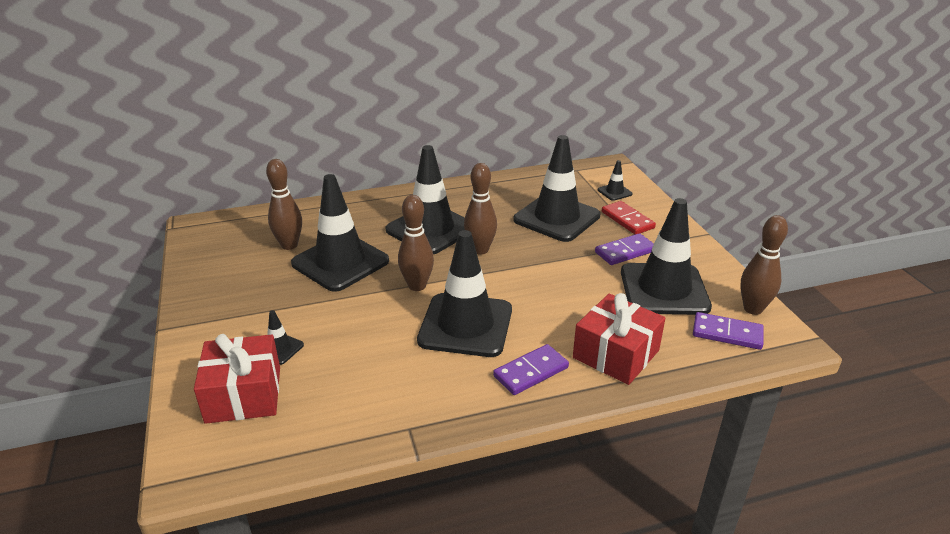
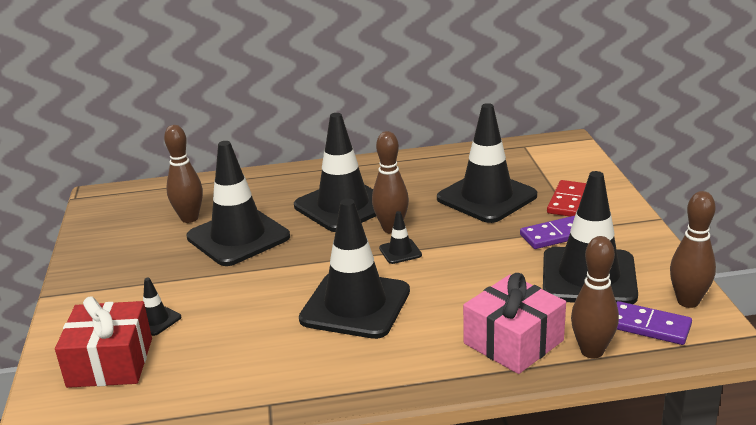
camera: 10 degrees right, 5 degrees down
brown bowling pin [398,195,434,291] -> brown bowling pin moved to [571,236,619,358]
purple domino [493,344,569,395] -> none
red gift [573,293,665,385] -> pink gift [463,273,566,374]
black traffic cone [598,160,633,201] -> black traffic cone moved to [379,211,422,264]
red domino [602,201,656,234] -> red domino turned 45 degrees clockwise [547,180,586,217]

